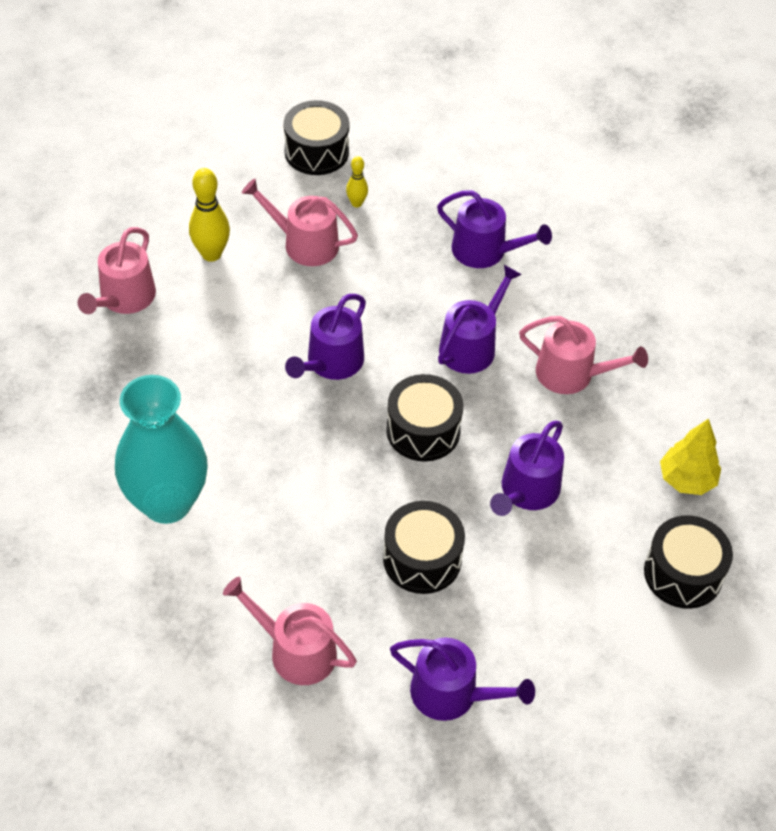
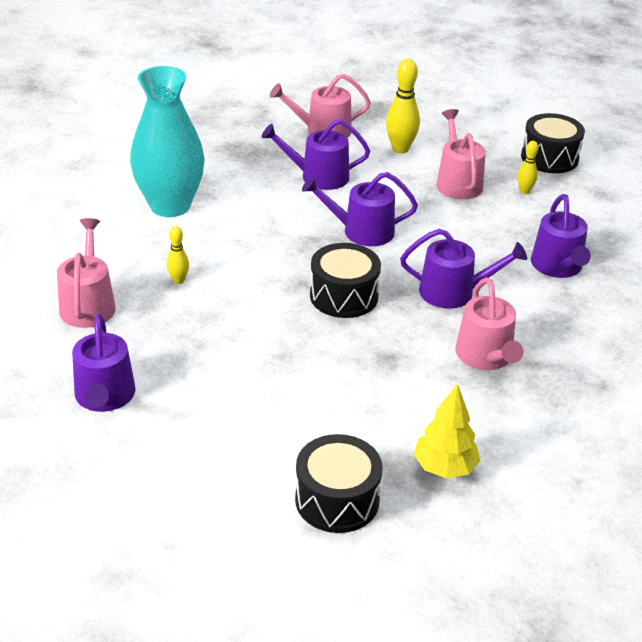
camera: 60 degrees right, 15 degrees down
black drum [383,501,465,594] -> none
purple watering can [490,421,564,516] -> purple watering can moved to [262,119,370,190]
none -> yellow bowling pin [167,226,189,284]

